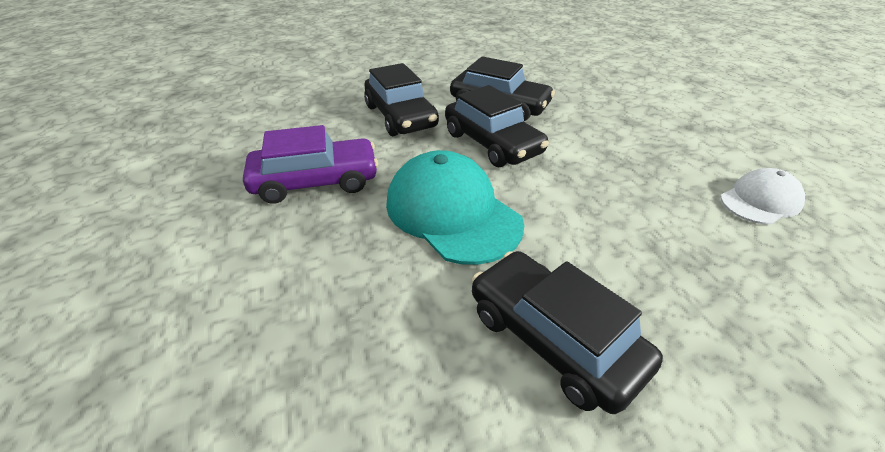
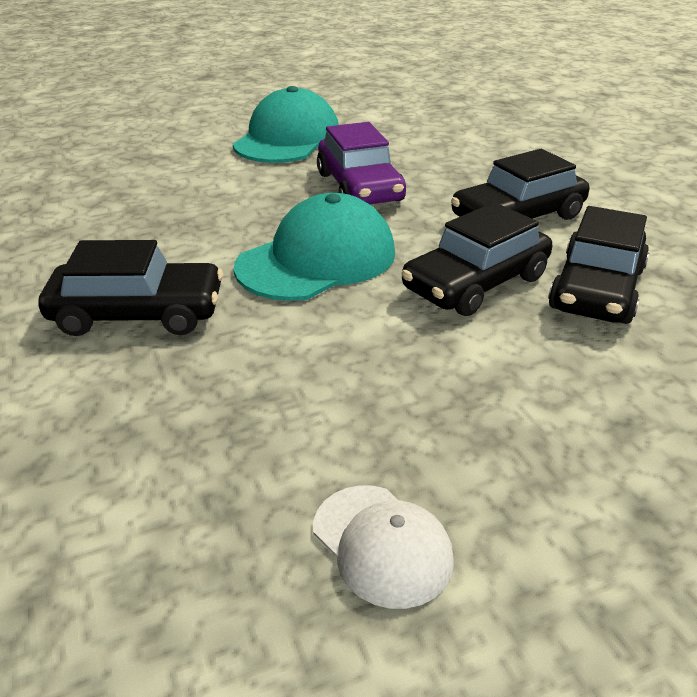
camera: 85 degrees right, 5 degrees down
black car [472,251,663,414] -> black car turned 45 degrees clockwise [39,240,223,336]
none -> turquoise cap [233,86,339,163]

